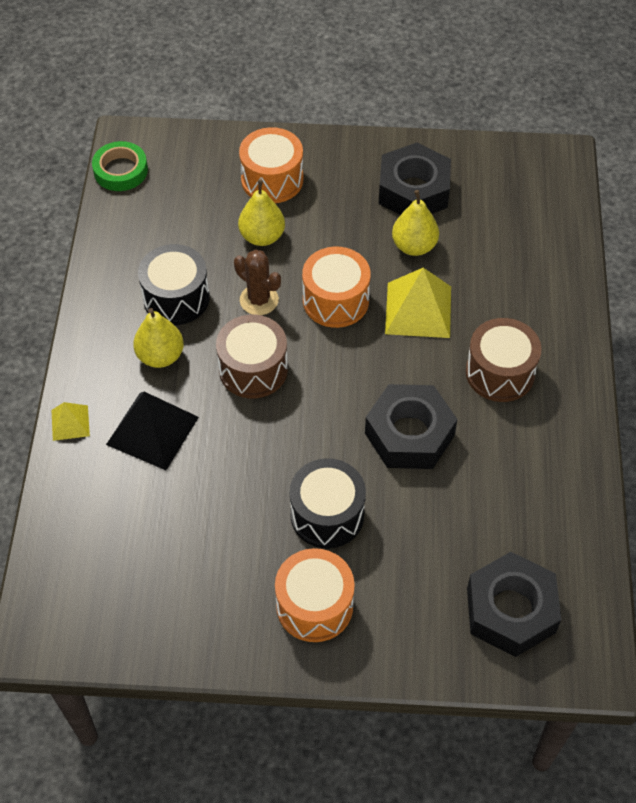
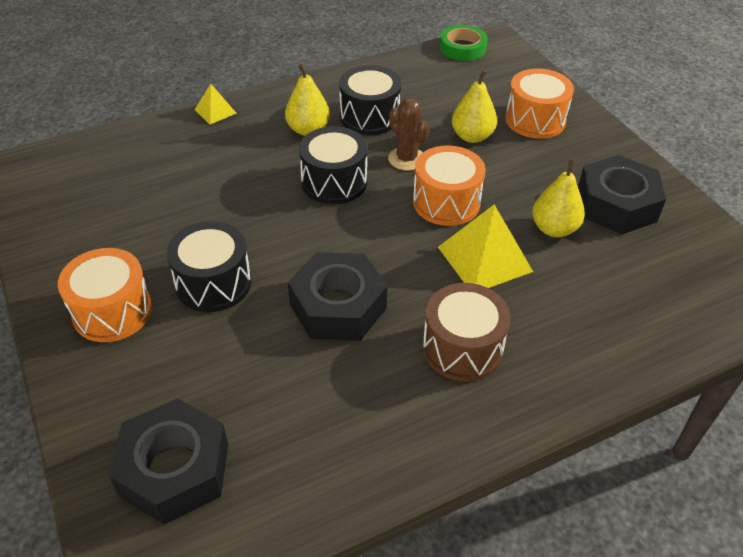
camera: 60 degrees right, 10 degrees down
black pyramid [106,392,199,470] -> none
brown drum [216,315,288,398] -> black drum [299,126,367,204]
brown cactus [234,249,281,315] -> brown cactus turned 45 degrees counterclockwise [388,98,429,171]

